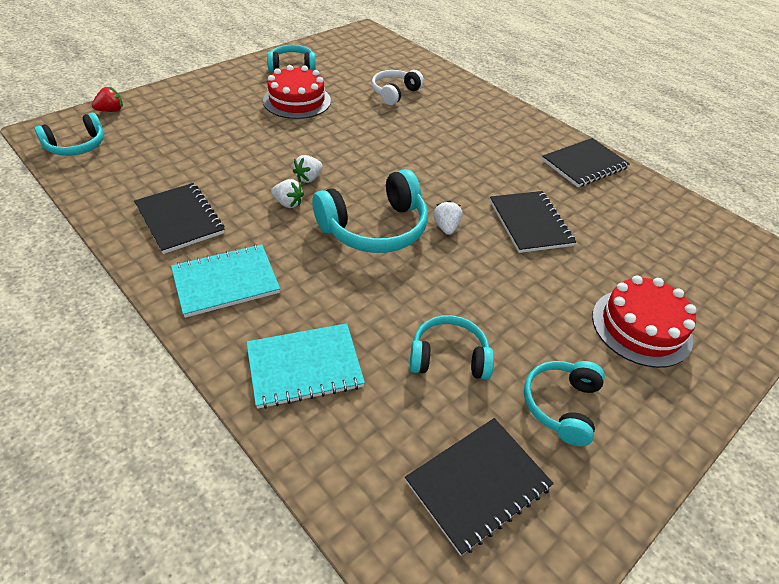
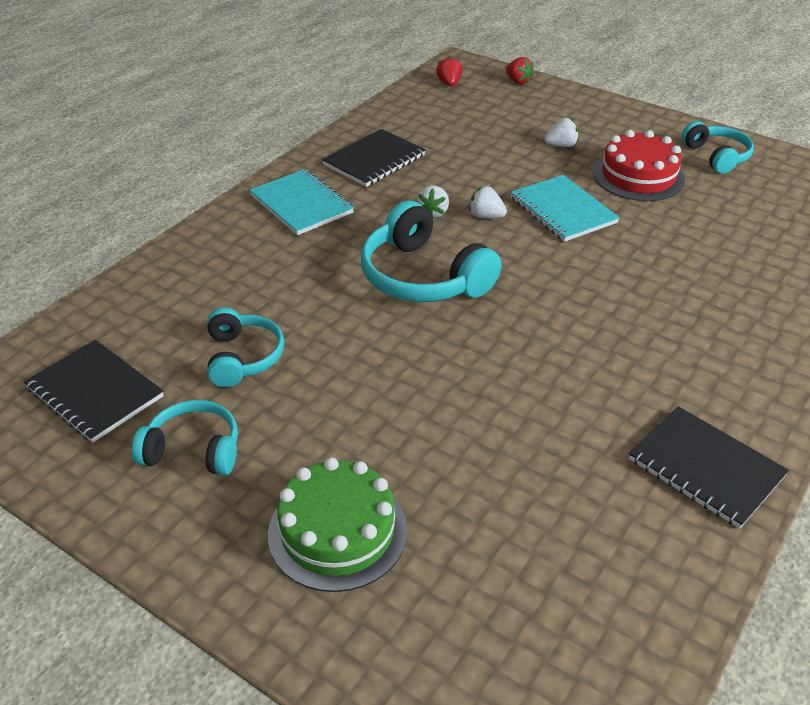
camera: 80 degrees right, 5 degrees down
turquoise headphones [35,113,104,156] -> red strawberry [436,56,462,87]
turquoise notebook [246,323,365,409] -> turquoise notebook moved to [510,175,620,242]
white headphones [372,70,424,105] -> none
white strawberry [433,201,462,235] -> white strawberry moved to [544,118,579,147]
black notebook [490,191,576,253] -> none
red cake [592,275,696,368] -> green cake [268,458,407,592]

